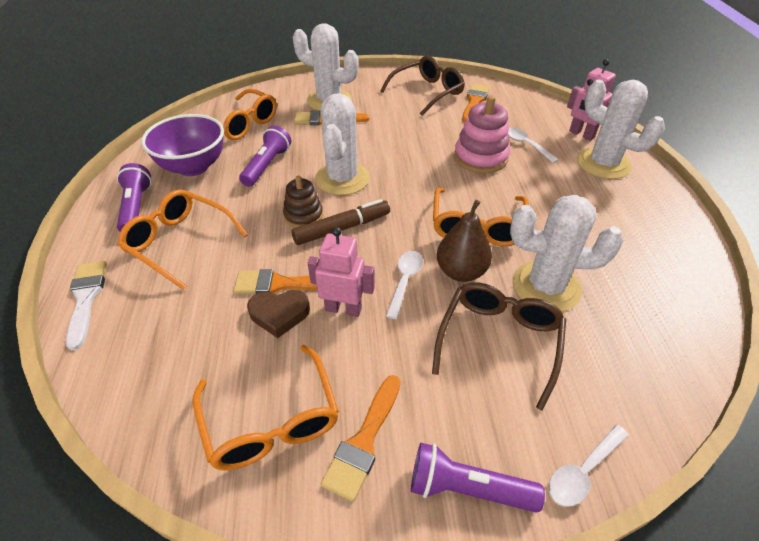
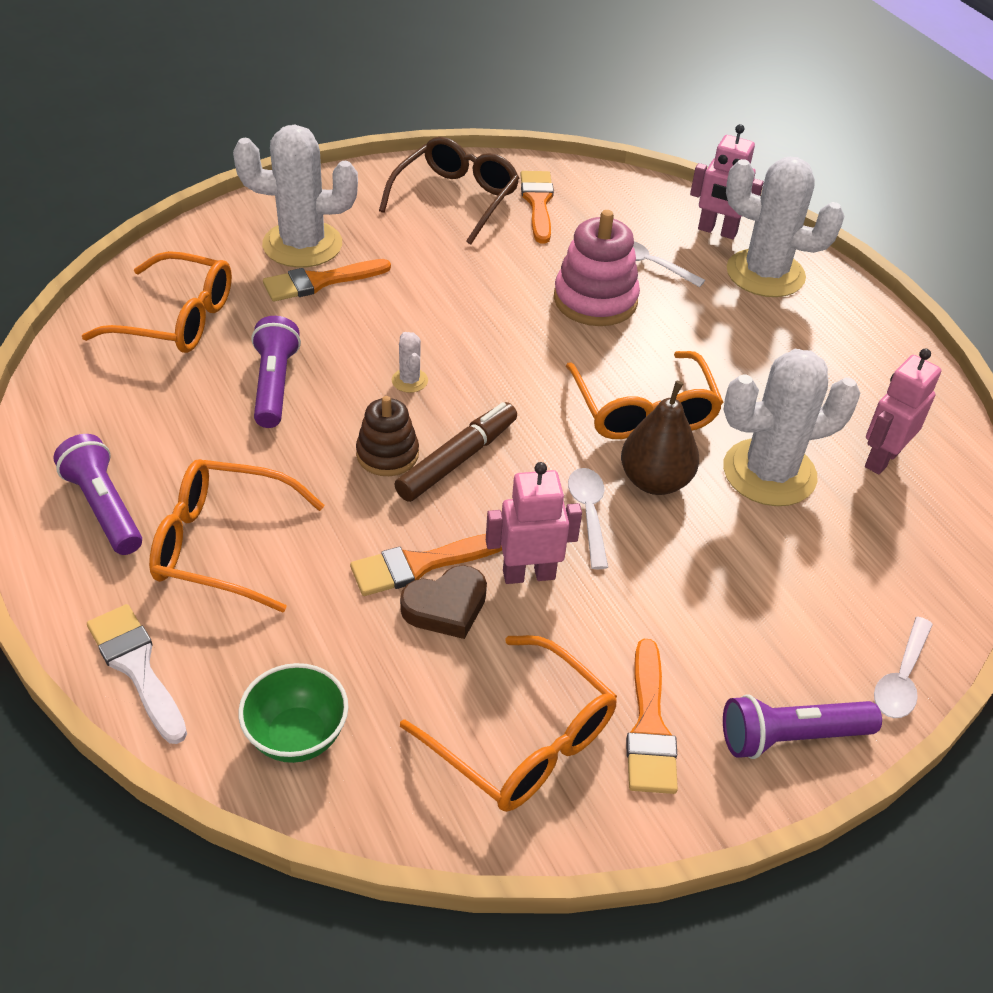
camera: 25 degrees left, 0 degrees up
purple bowl [141,114,224,176] -> none
white cactus [315,93,370,195] -> white cactus [392,332,428,393], size x0.41
brown glasses [432,282,566,411] -> none
none -> green bowl [238,663,349,763]
none -> pink robot [865,349,941,475]

